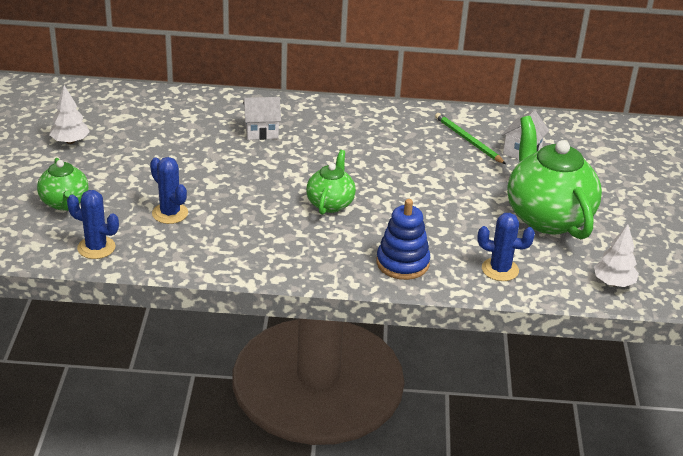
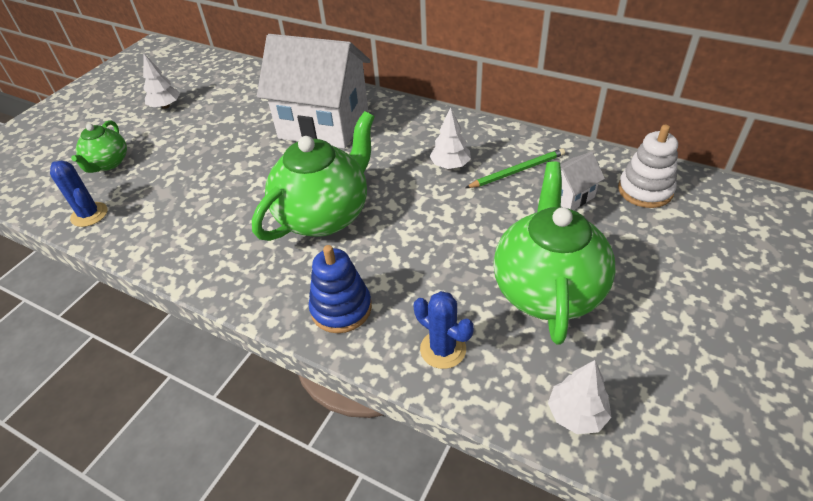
camera: 30 degrees right, 10 degrees up
blue cactus [150,157,188,224] -> none
white house [243,97,281,140] -> white house [257,34,370,148], size x2.38
green teapot [306,150,356,215] -> green teapot [252,111,374,241], size x1.87
green pencil [435,113,506,164] -> green pencil turned 75 degrees clockwise [465,148,565,188]
none -> white tree [430,107,471,169]
none -> white stacking toy [618,125,678,208]

